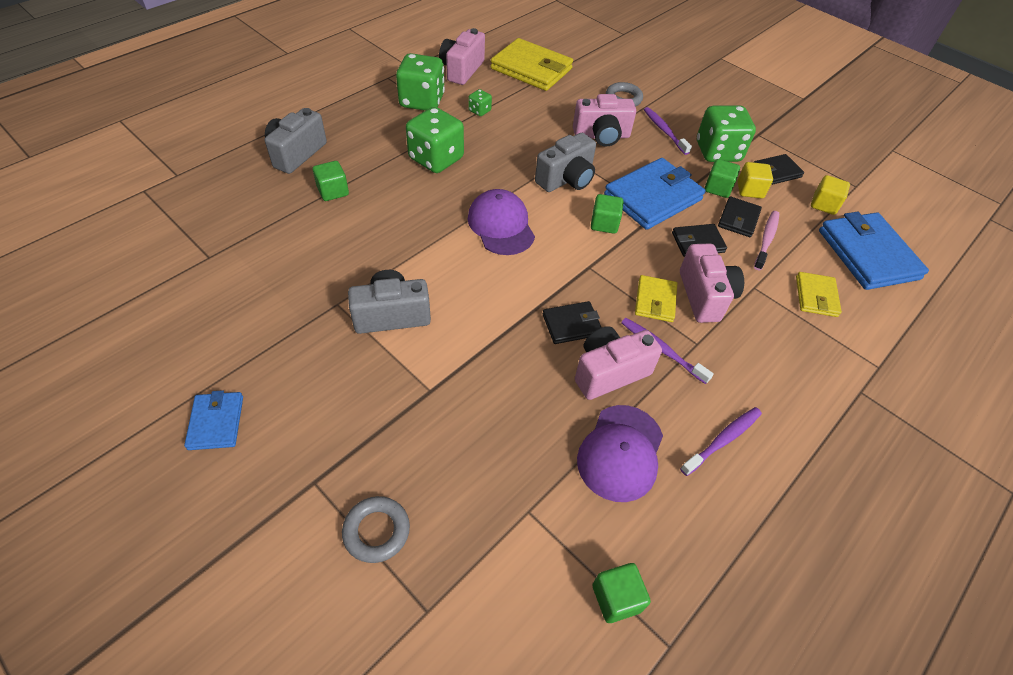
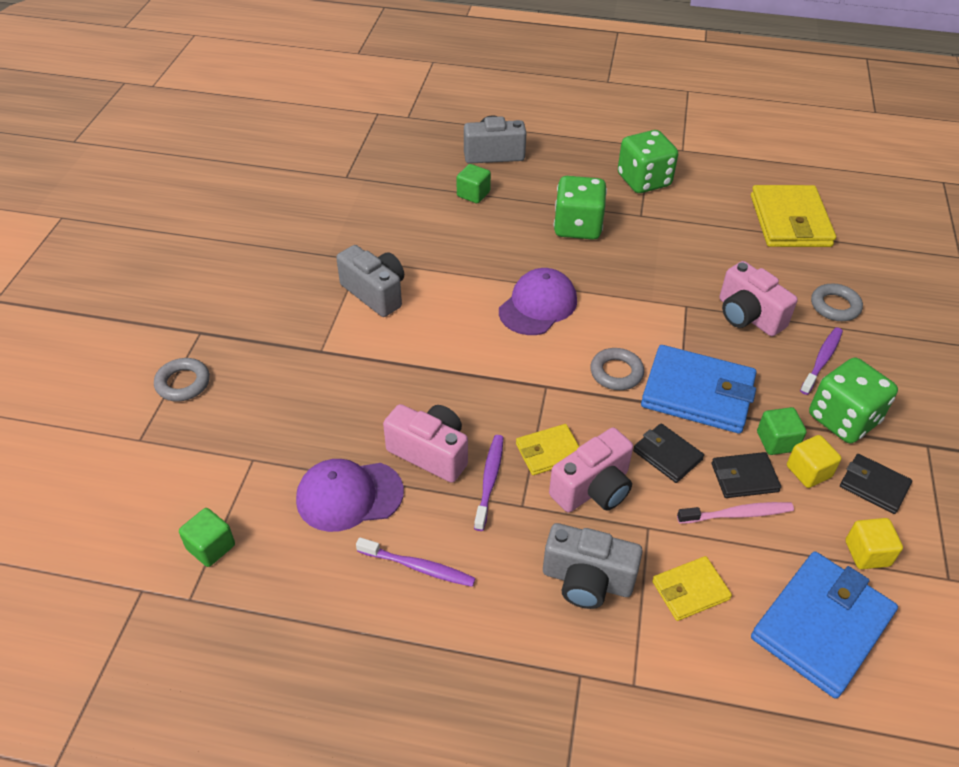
camera: 60 degrees right, 5 degrees down
blue wallet [184,390,243,450] -> none
pink camera [439,28,485,85] -> none
green dice [468,89,492,116] -> none
grey camera [535,133,596,192] -> grey camera moved to [543,523,643,609]
black wallet [543,301,602,344] -> none
green cube [591,194,623,234] -> grey ring [590,348,644,390]

